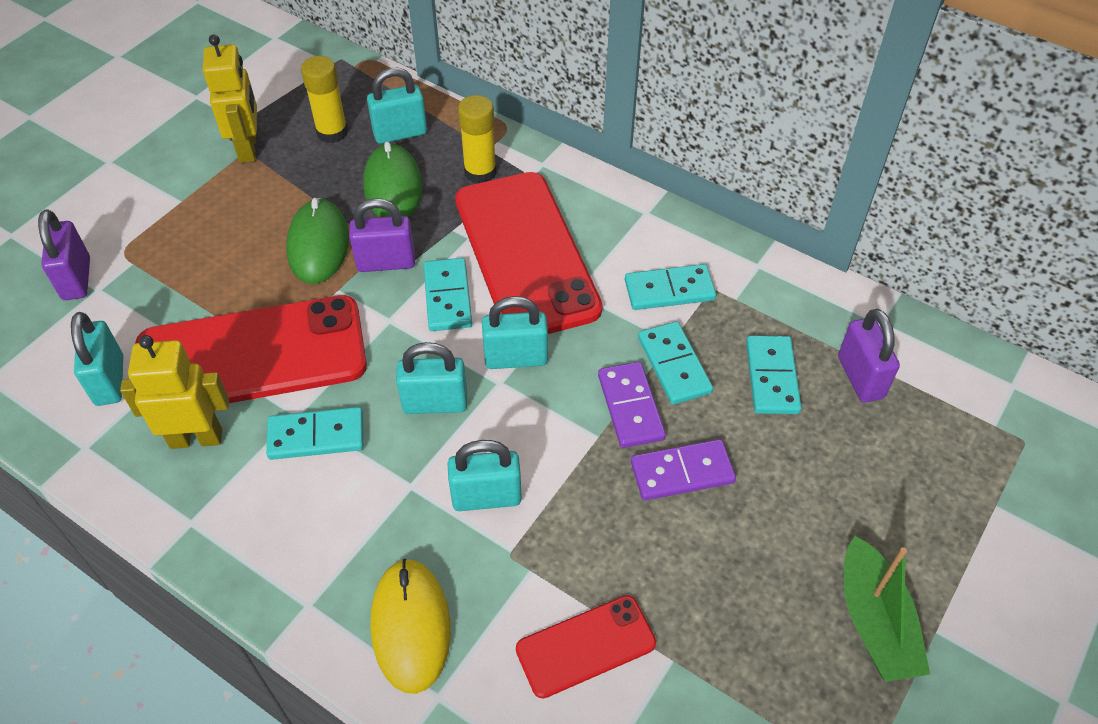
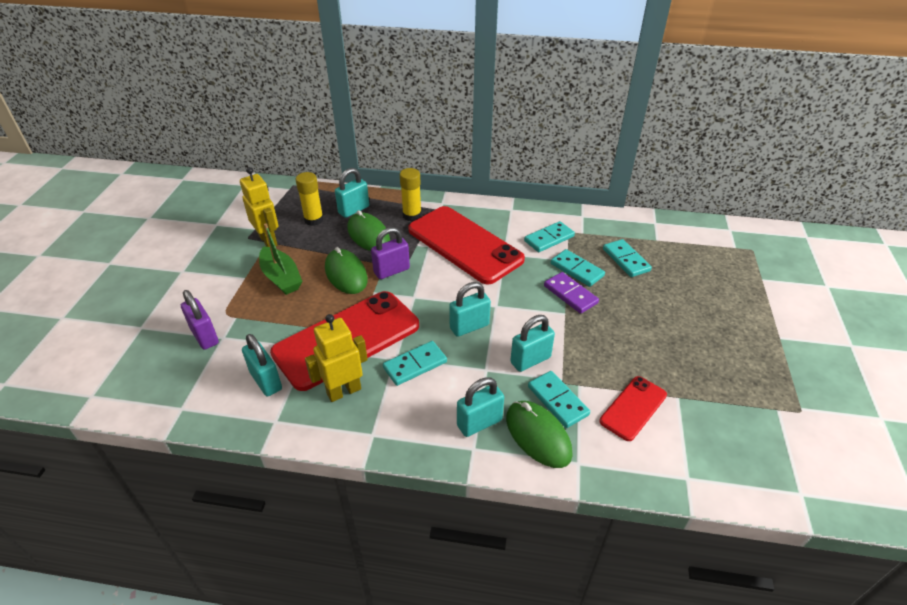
camera: 25 degrees left, 10 degrees down
yellow mouse [371,559,451,694] -> green mouse [506,401,573,468]
turquoise domino [424,258,472,331] -> turquoise domino moved to [528,371,590,428]
turquoise padlock [482,296,548,369] -> turquoise padlock moved to [457,377,504,437]
purple domino [631,439,736,500] -> none
purple padlock [838,309,900,402] -> none
green boat [843,536,930,682] -> green boat moved to [259,224,302,295]

